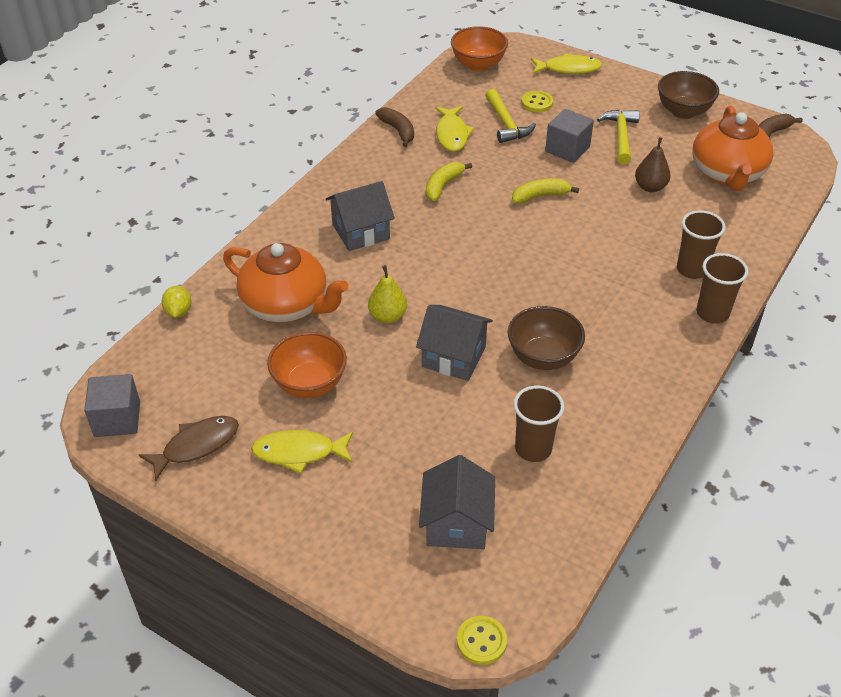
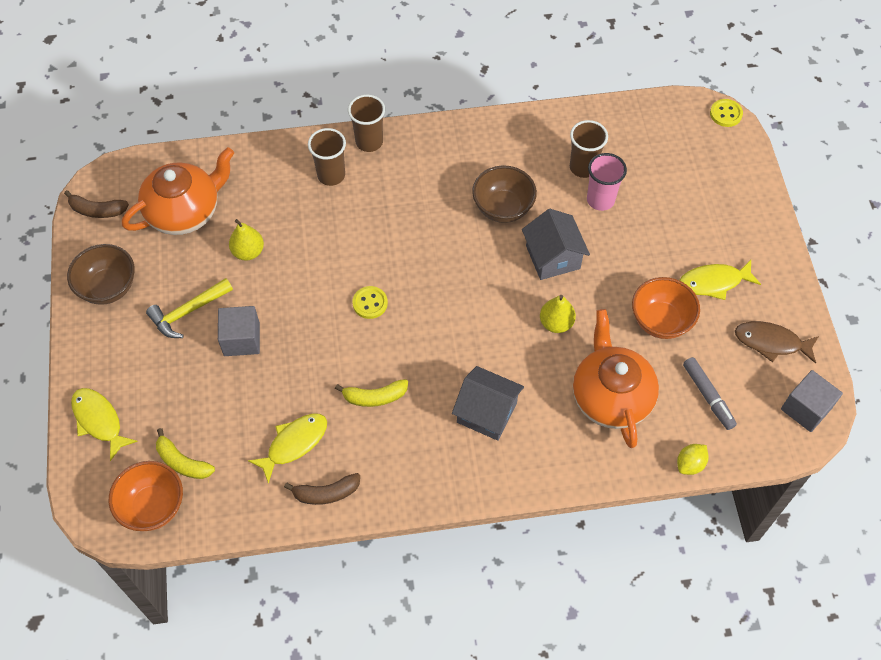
camera: 130 degrees left, 15 degrees up
yellow fish [251,430,353,473] -> yellow fish turned 120 degrees clockwise [679,260,761,300]
brown banana [375,107,414,147] -> brown banana turned 120 degrees counterclockwise [284,473,360,505]
grey house [419,455,495,549] -> none
yellow hammer [485,89,536,143] -> none
yellow banana [512,179,579,204] -> yellow banana moved to [156,428,215,479]
yellow button [521,91,553,112] -> yellow button moved to [352,286,388,319]
brown pear [635,137,671,192] -> yellow pear [229,219,264,261]
none -> pink cup [587,153,627,211]
none -> grey marker [683,357,737,430]

